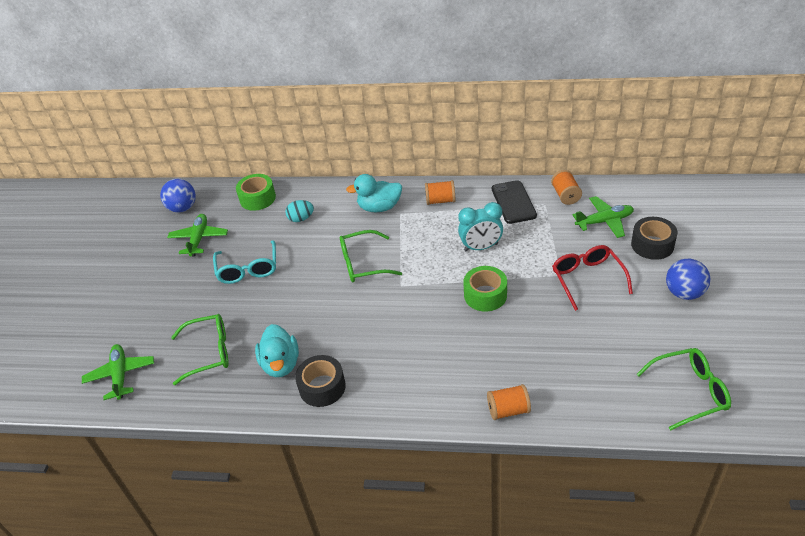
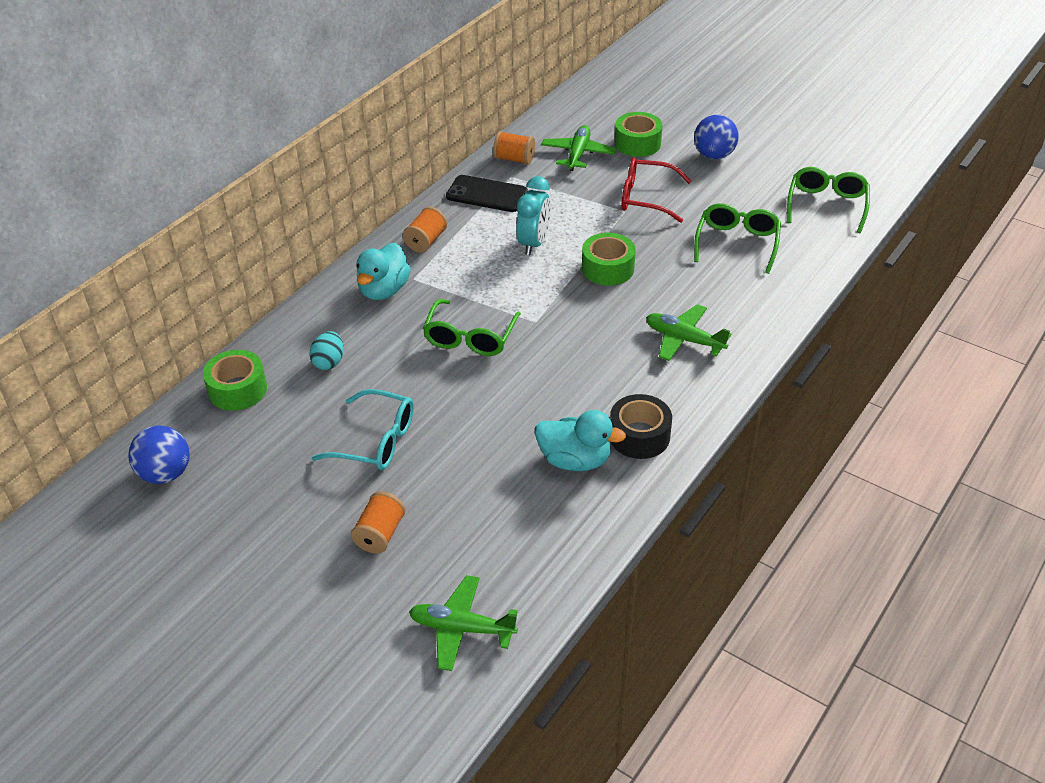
camera: 65 degrees left, 0 degrees up
green plane [167,214,228,256] -> green plane moved to [646,304,731,361]
green glasses [171,314,229,385] -> green glasses moved to [694,203,781,274]
orange spool [487,384,531,420] -> orange spool moved to [351,491,406,554]
black tape [631,217,677,260] -> green tape [615,112,663,157]

